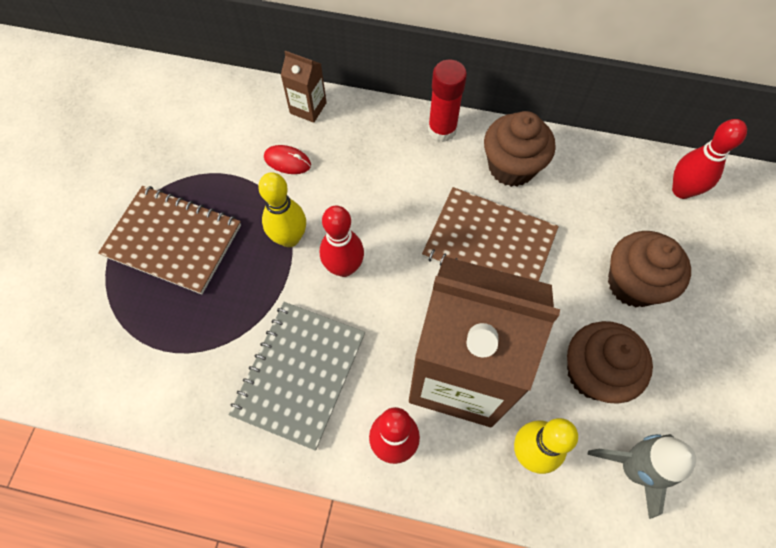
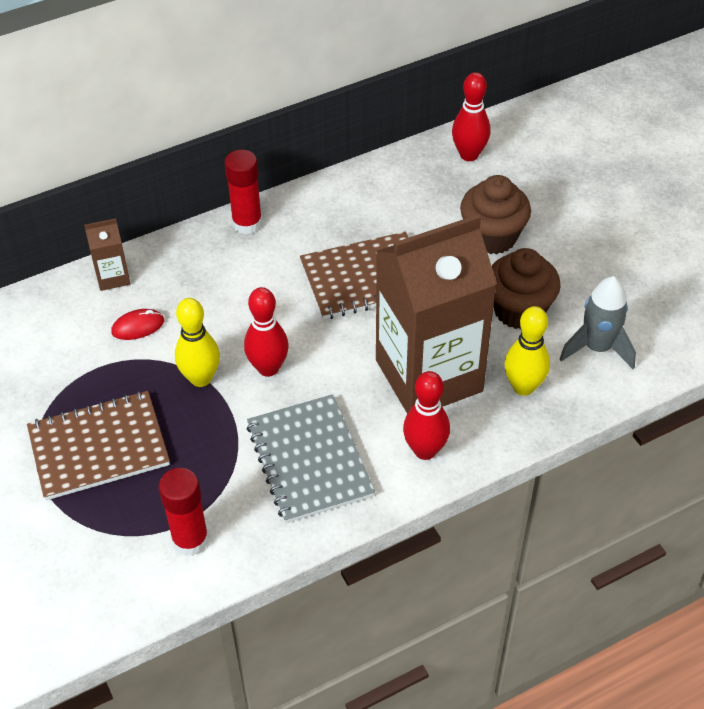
camera: 40 degrees left, 15 degrees down
brown cupcake [484,111,555,187] -> none
none -> red glue stick [159,468,209,556]

